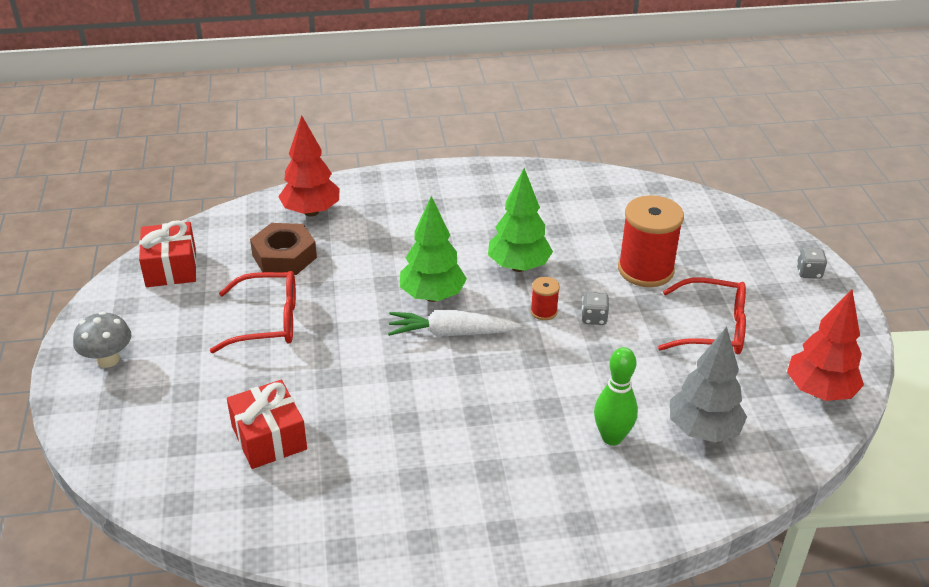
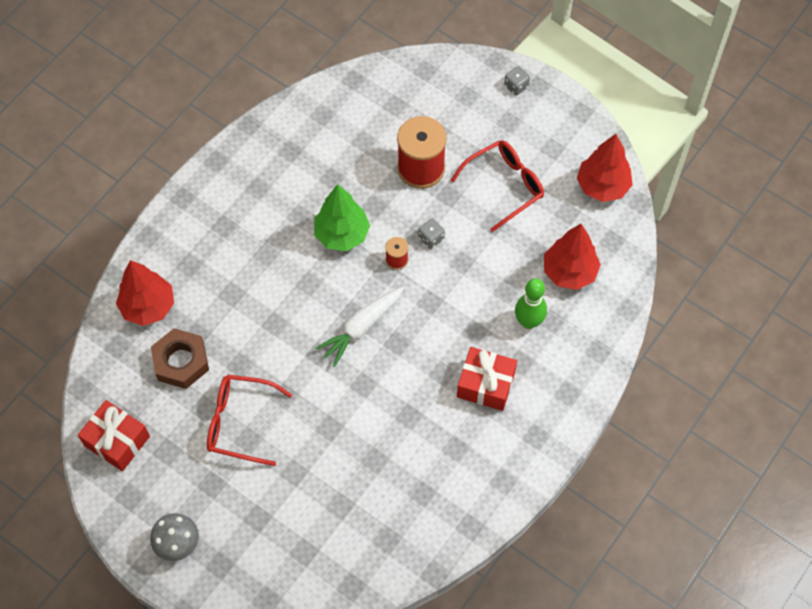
camera: 45 degrees left, 25 degrees up
red glasses [210,271,296,353] -> red glasses turned 120 degrees counterclockwise [207,375,292,466]
red gift [227,380,307,469] -> red gift moved to [457,347,517,411]
green tree [400,196,467,302] -> none
grey tree [670,327,747,442] -> red tree [544,224,601,290]

